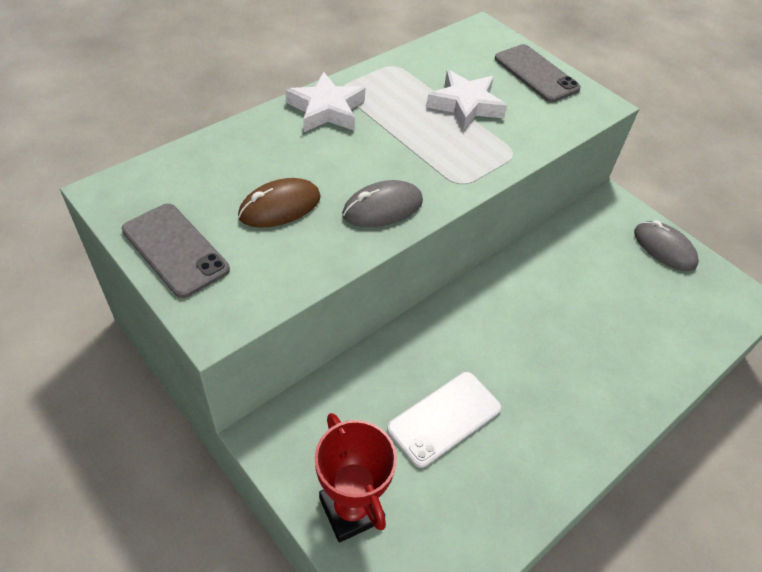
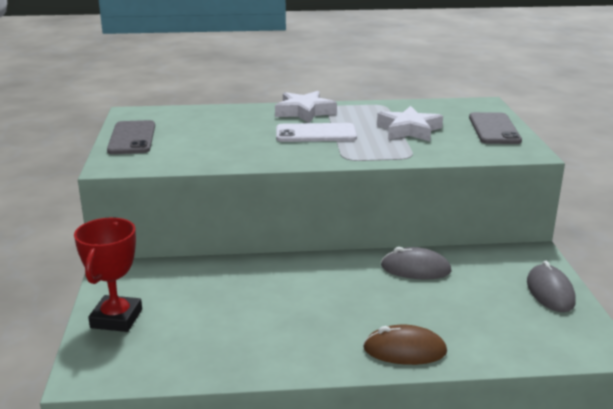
camera: 40 degrees right, 25 degrees down
brown mouse [238,178,321,228] -> brown mouse moved to [363,325,447,365]
grey mouse [342,180,423,227] -> grey mouse moved to [381,247,452,279]
white phone [387,372,501,468] -> white phone moved to [276,123,357,142]

